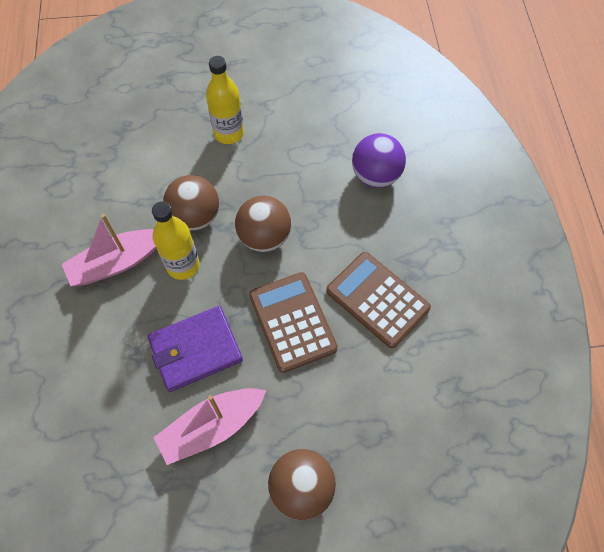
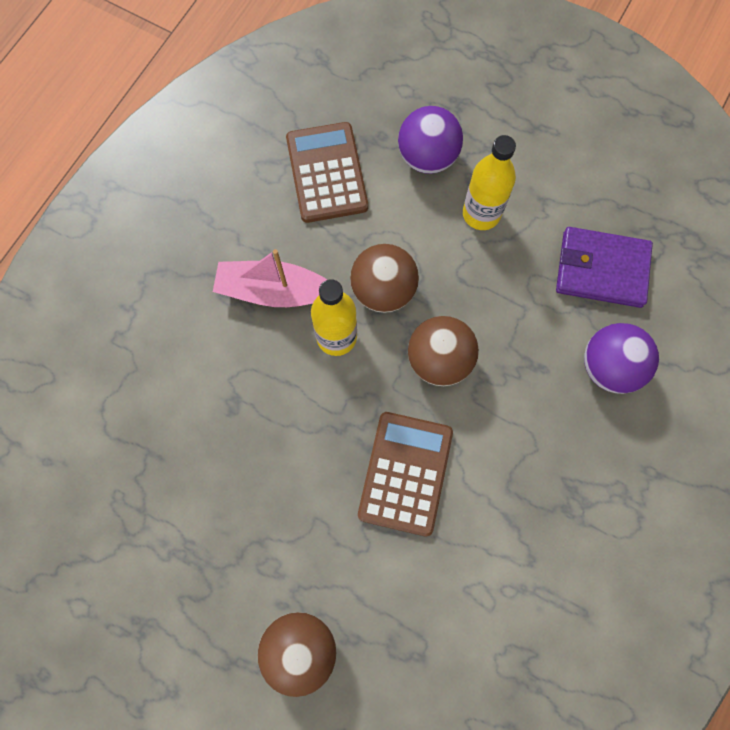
camera: 35 degrees right, 10 degrees up
purple wallet [148,306,243,392] -> purple wallet moved to [556,227,653,308]
pink boat [153,388,266,465] -> none
brown calculator [326,252,431,348] -> brown calculator moved to [286,122,368,223]
none -> purple ball [398,106,463,174]

